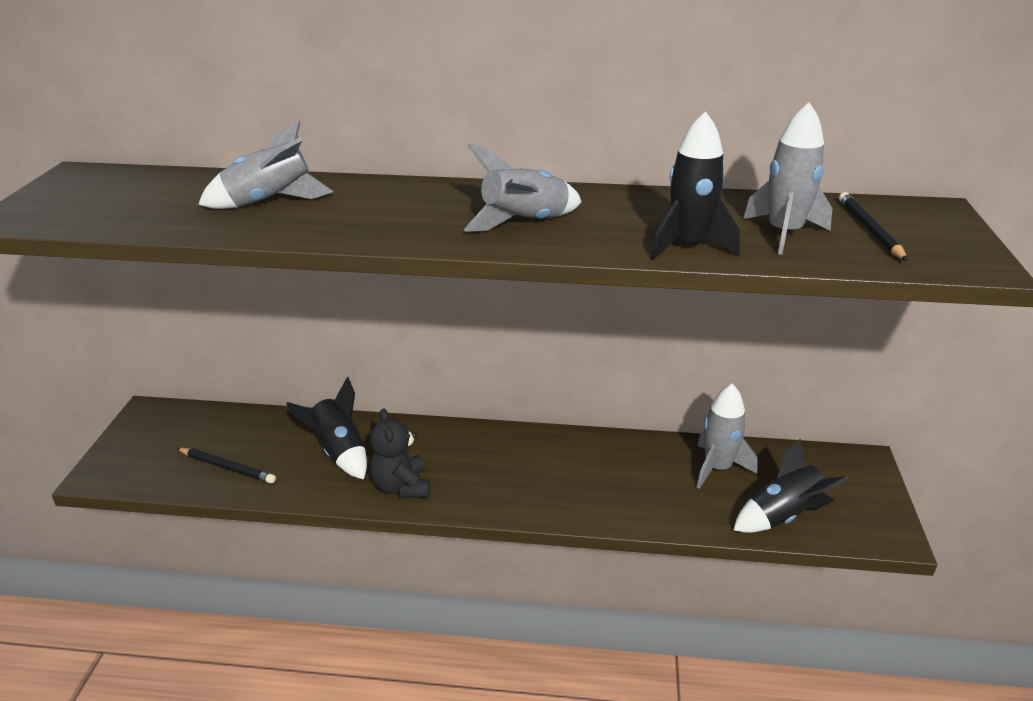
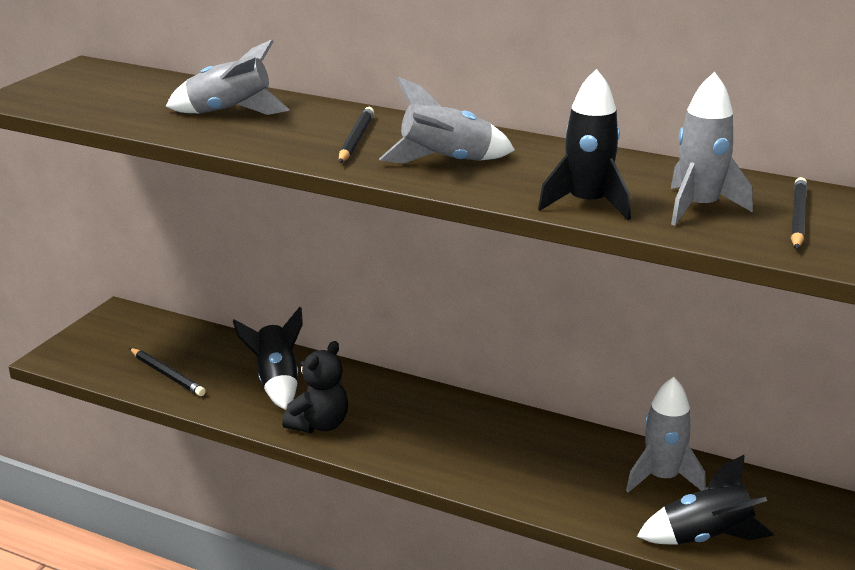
camera: 20 degrees right, 5 degrees down
black teddy bear [370,408,430,498] -> black teddy bear turned 150 degrees counterclockwise [282,341,348,433]
none -> black pencil [339,107,374,163]

